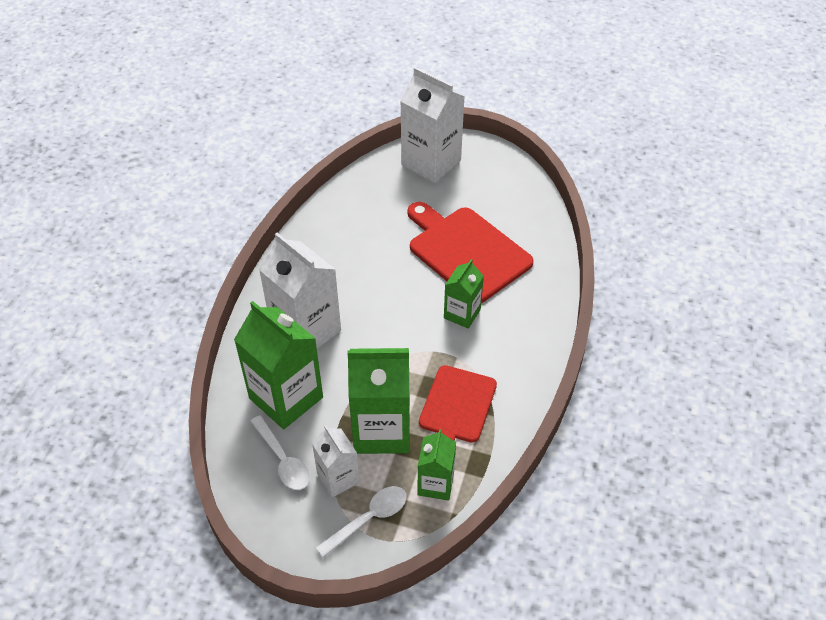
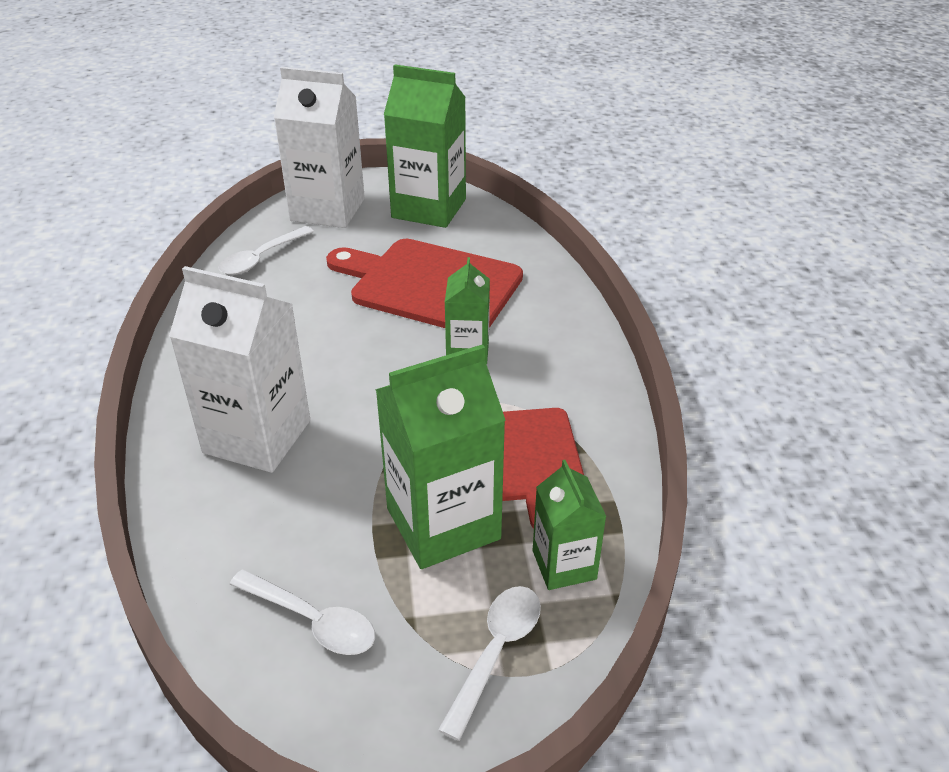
camera: 25 degrees left, 10 degrees down
green carton [234,301,323,429] -> green carton moved to [384,64,466,228]
white carton [312,425,360,498] -> none
none -> white spoon [218,226,314,275]

